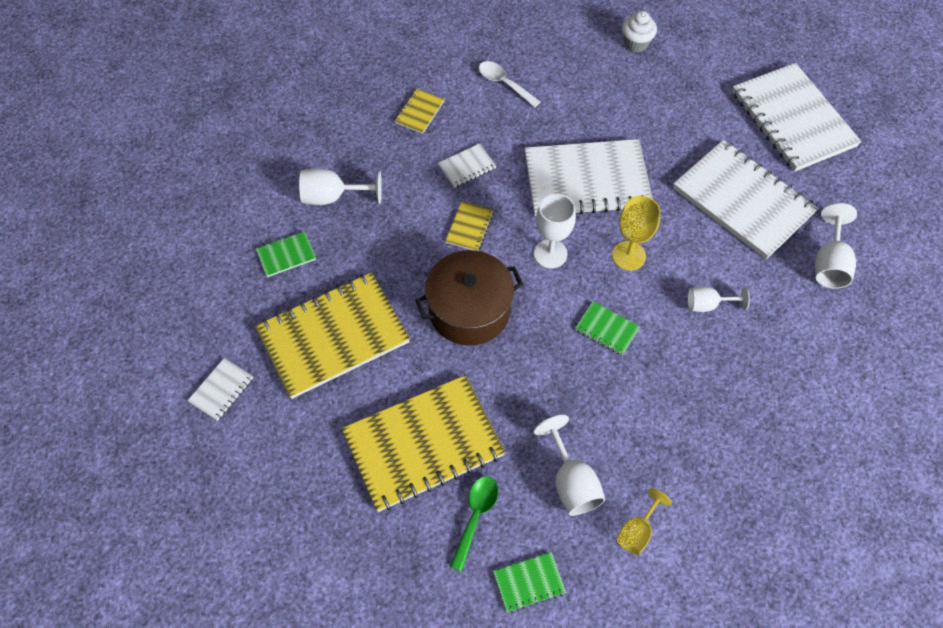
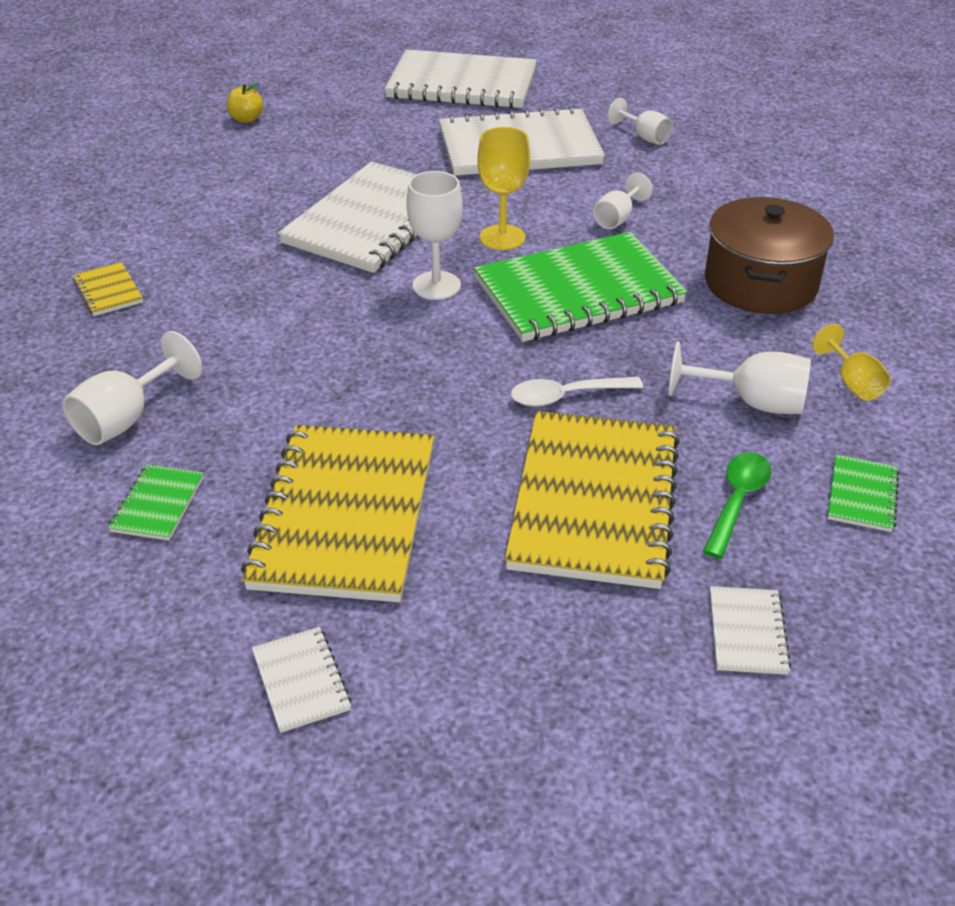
camera: 55 degrees left, 20 degrees down
brown pot [415,250,523,346] -> brown pot moved to [705,197,834,314]
white notebook [438,143,496,188] -> white notebook moved to [710,586,791,675]
yellow notebook [445,201,494,251] -> none
green spoon [450,476,498,571] -> green spoon turned 60 degrees clockwise [703,452,771,559]
white spoon [478,61,541,108] -> white spoon moved to [511,377,643,407]
green notebook [575,301,640,355] -> green notebook [474,232,687,342], size x2.37
white cupcake [622,11,657,52] -> yellow apple [227,83,263,123]
white goblet [815,203,857,289] -> white goblet [608,98,673,145], size x0.67

